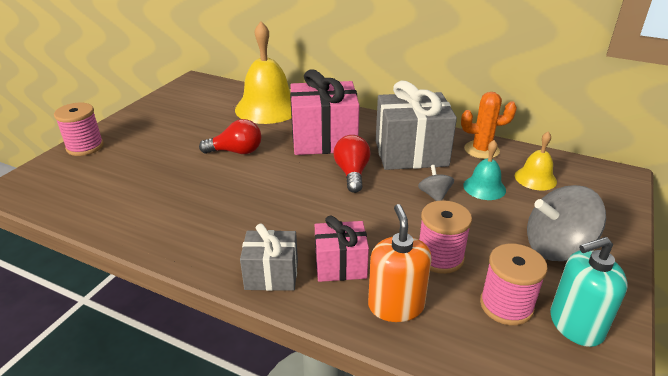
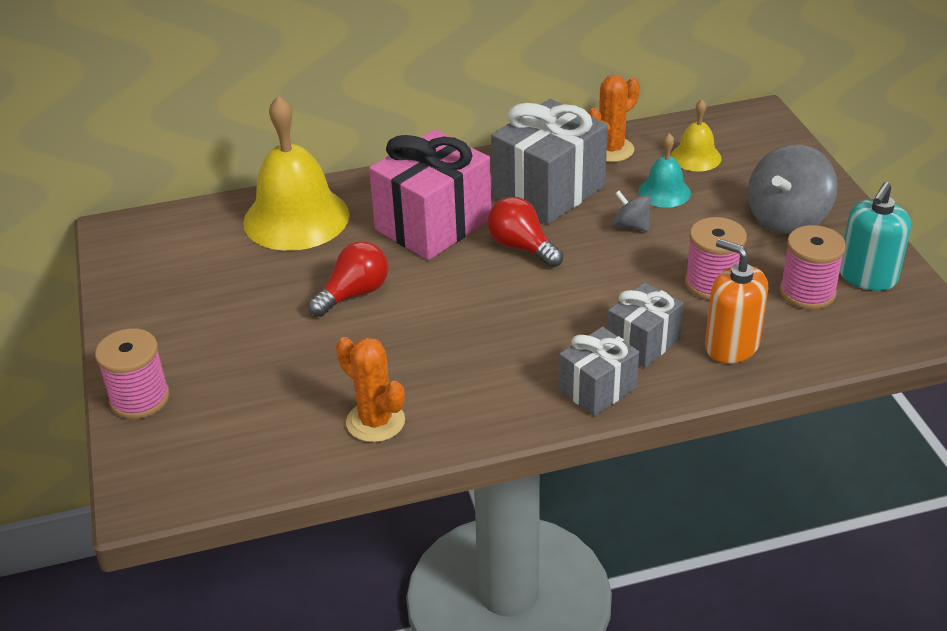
camera: 40 degrees left, 5 degrees up
pink gift [315,216,369,282] -> grey gift [607,282,684,368]
none -> orange cactus [336,337,405,442]

